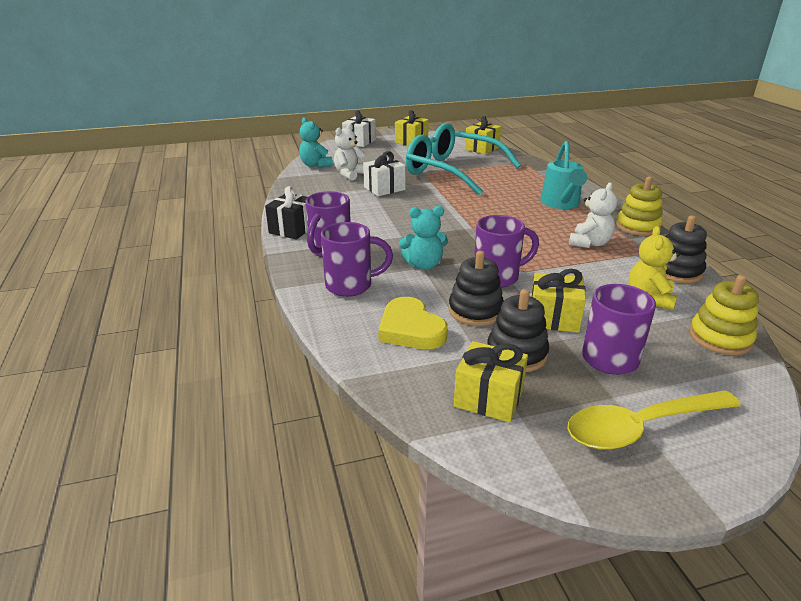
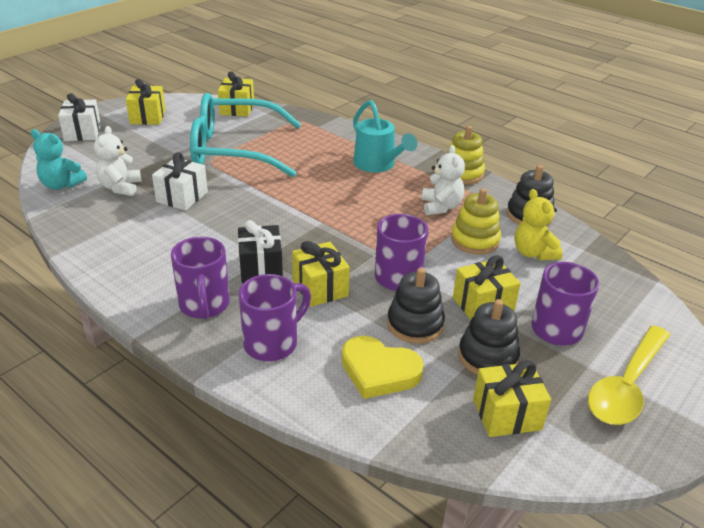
camera: 35 degrees left, 5 degrees up
black gift [265,186,308,239] -> black gift moved to [238,220,283,283]
turquoise teddy bear [399,206,448,270] -> yellow gift [292,241,350,307]
yellow stacking toy [689,275,759,355] -> yellow stacking toy moved to [451,188,501,255]

